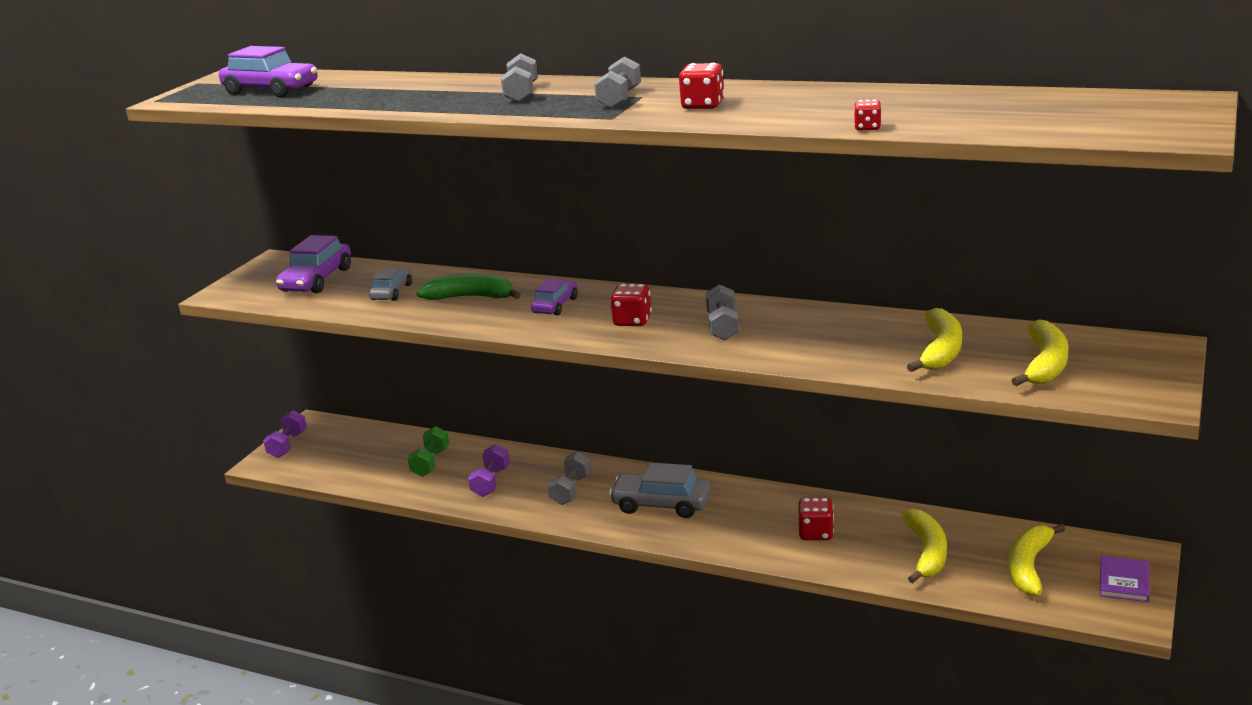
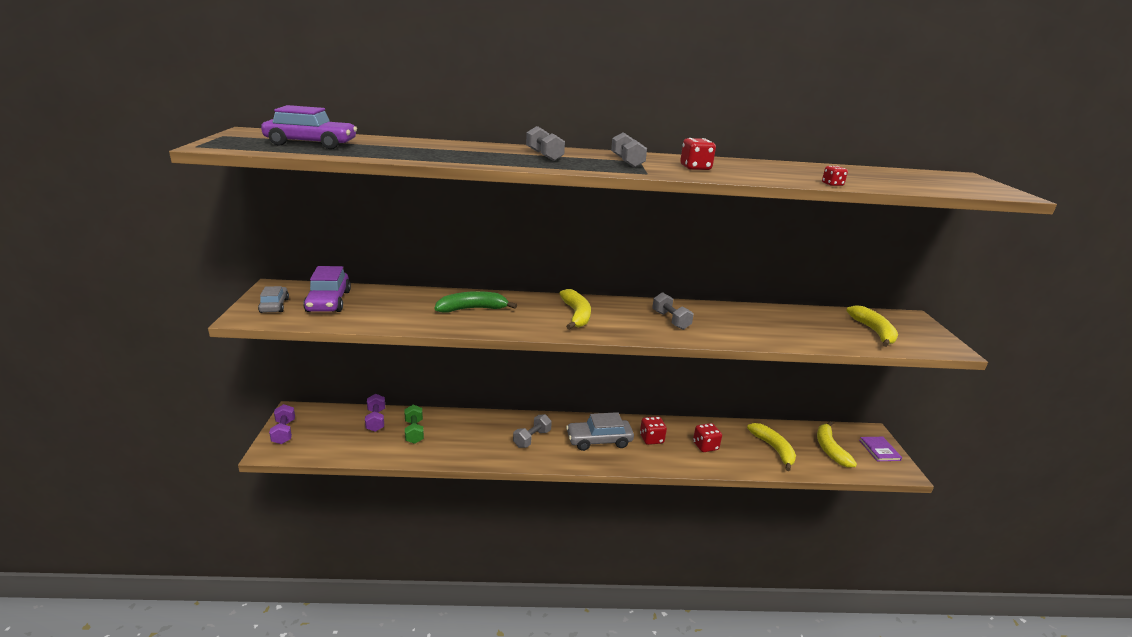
camera: 30 degrees left, 0 degrees up
grey car [369,268,412,301] -> grey car moved to [258,286,289,313]
purple dumbbell [468,444,510,497] -> purple dumbbell moved to [365,394,385,432]
purple car [531,279,578,315] -> none
grey dumbbell [548,451,592,505] -> grey dumbbell turned 45 degrees clockwise [513,414,552,448]
red dice [610,284,652,326] -> red dice moved to [640,416,667,445]
yellow banana [907,308,962,372] -> yellow banana moved to [559,289,591,330]

